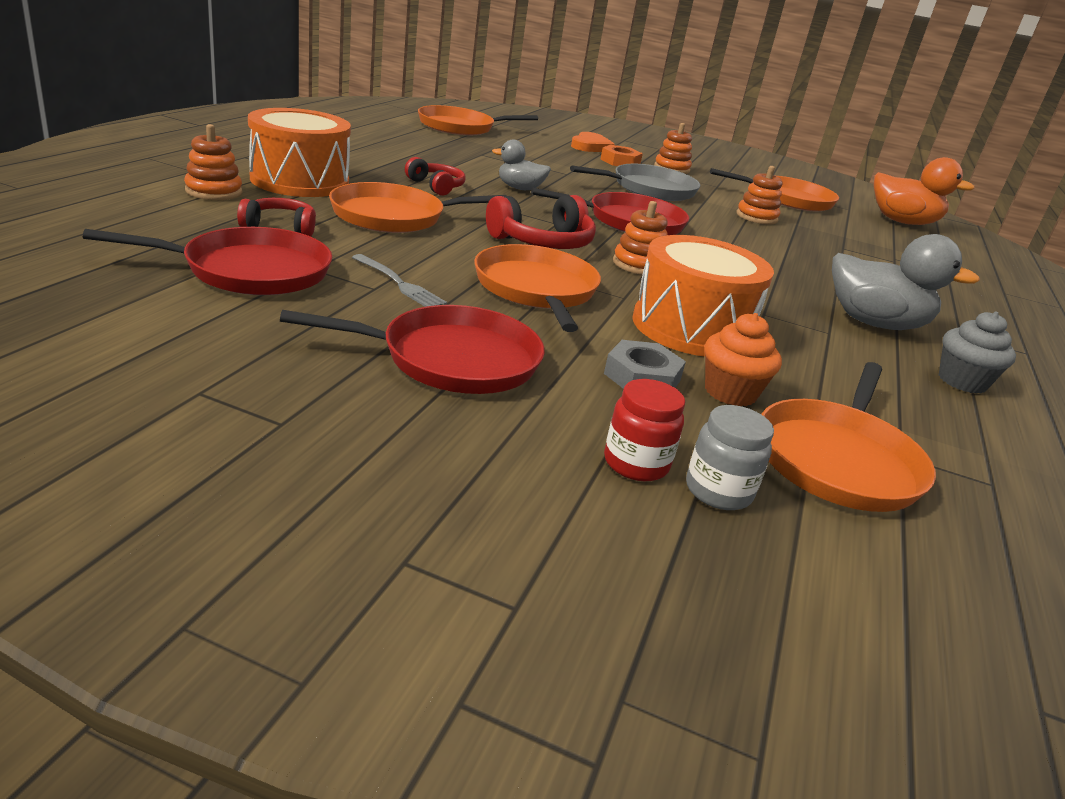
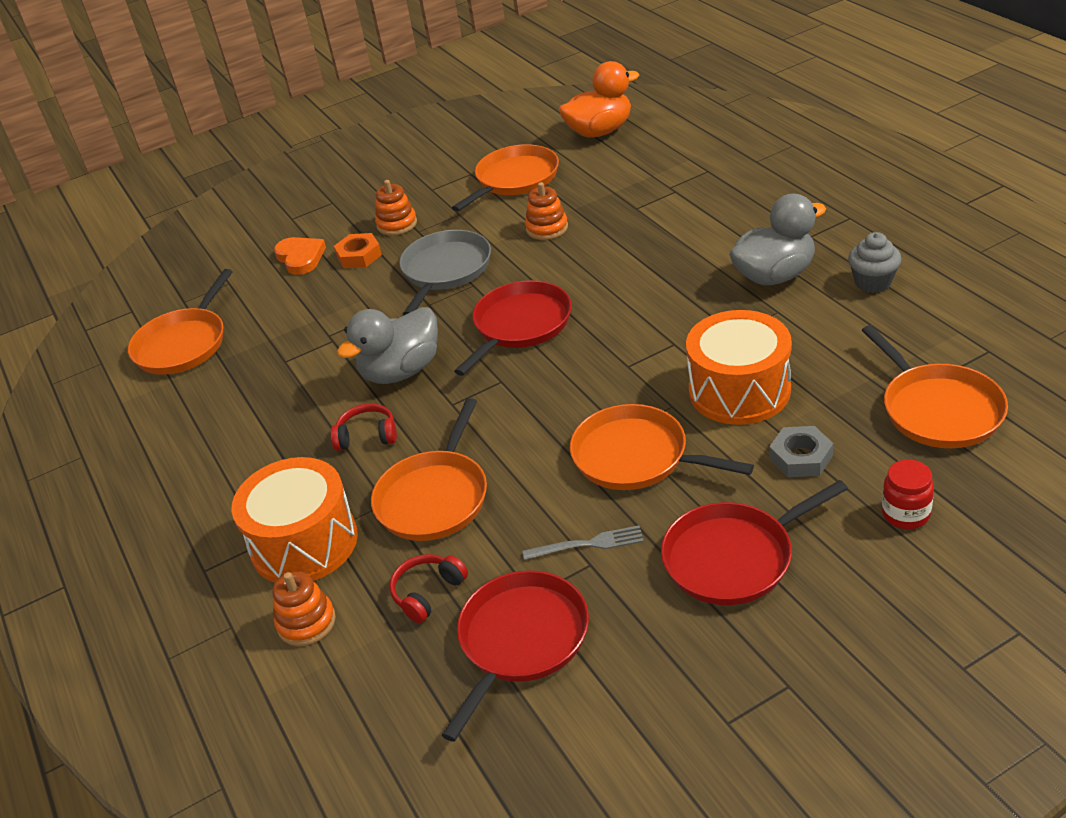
camera: 40 degrees left, 10 degrees up
red pan [280,305,545,394] -> red pan turned 150 degrees counterclockwise [661,480,848,605]
red headphones [486,195,596,249] -> none
grey duck [492,140,551,190] -> grey duck [337,307,438,384], size x1.70
orange stacking toy [613,201,668,275] -> none
grey jar [686,405,774,510] -> none
orange cupcake [705,313,782,406] -> none

